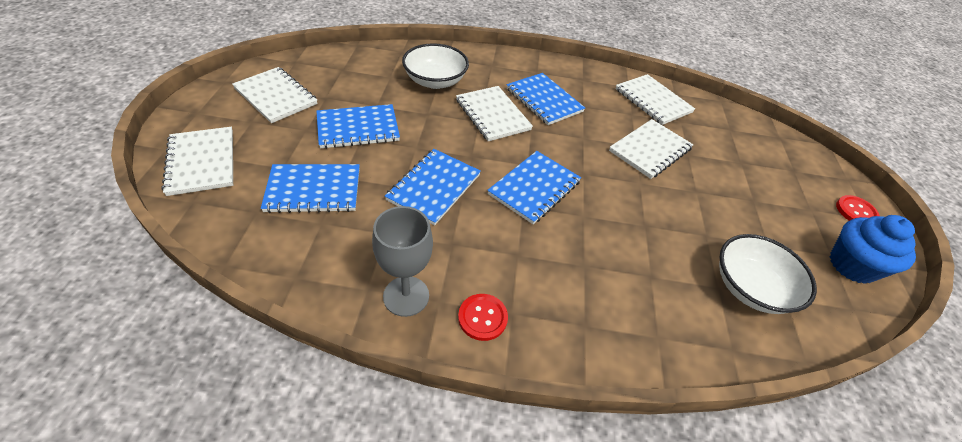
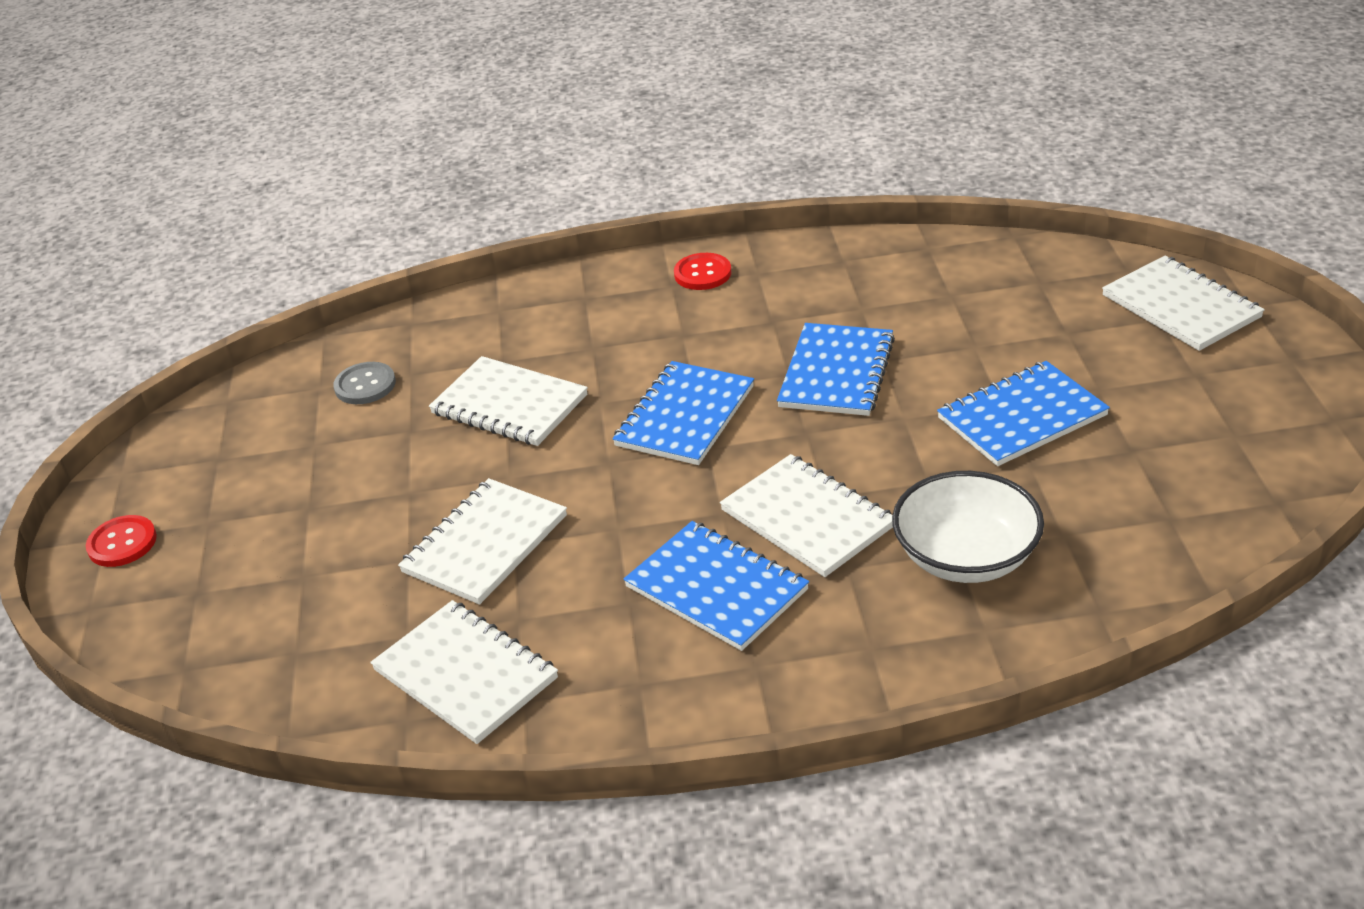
camera: 175 degrees right, 10 degrees down
white notebook [232,67,318,123] -> white notebook moved to [429,356,588,446]
blue notebook [261,164,360,213] -> none
grey goblet [372,206,433,317] -> none
white bowl [719,234,817,314] -> grey button [333,362,396,404]
blue cupcake [830,215,916,284] -> none

